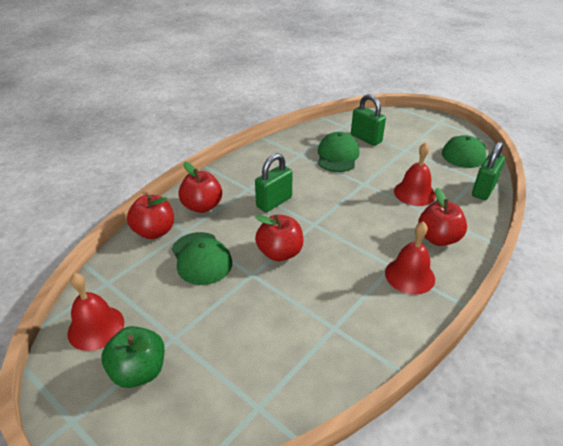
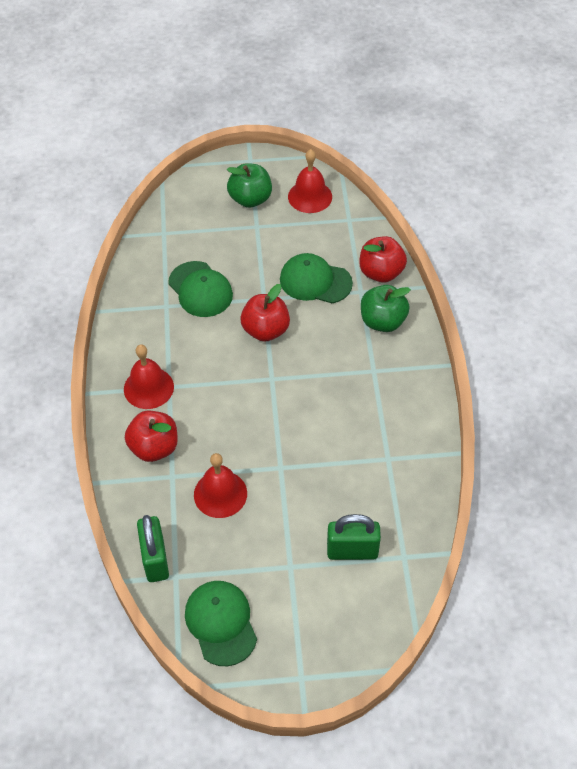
camera: 135 degrees right, 15 degrees up
red apple [178,162,222,213] -> green apple [361,285,411,332]
green padlock [255,153,293,212] -> none
green cap [318,132,360,172] -> green cap moved to [168,261,233,317]

